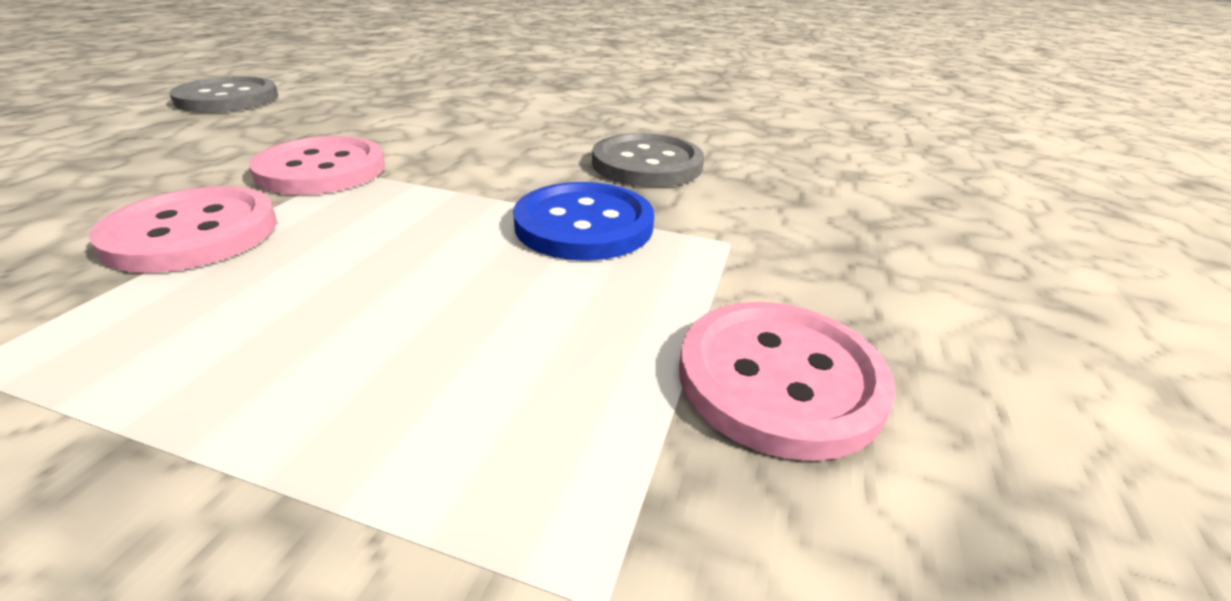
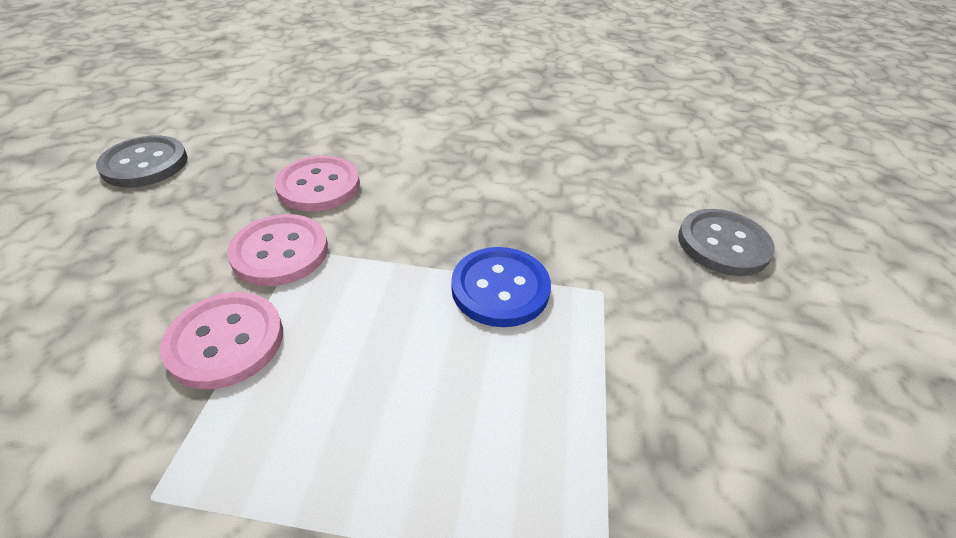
camera: 10 degrees left, 10 degrees up
grey button [592,133,704,187] -> grey button moved to [678,209,775,276]
pink button [679,302,896,461] -> pink button moved to [274,156,360,212]

